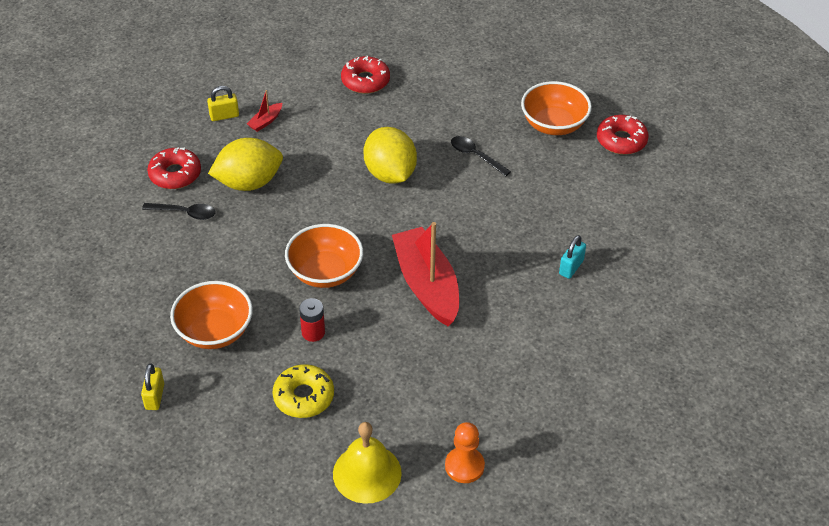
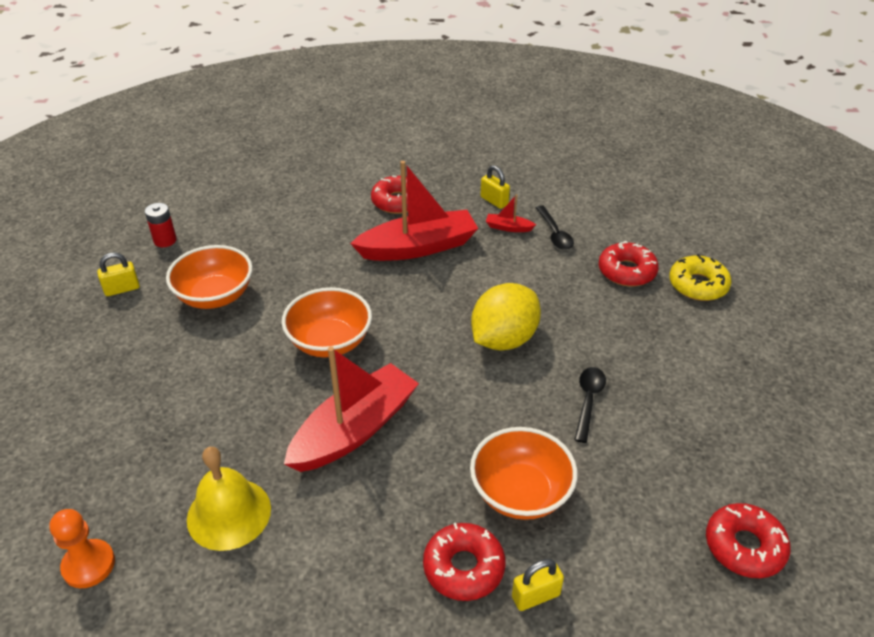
camera: 65 degrees right, 5 degrees down
black spoon [142,203,216,220] -> black spoon moved to [536,206,574,250]
yellow lemon [208,138,283,191] -> red boat [350,161,478,261]
yellow donut [273,364,334,418] -> yellow donut moved to [669,254,731,301]
red battery [299,298,325,342] -> red battery moved to [145,203,177,247]
yellow bell [333,422,402,504] -> yellow bell moved to [187,447,271,551]
orange bowl [521,81,592,135] -> orange bowl moved to [470,427,578,520]
turquoise padlock [559,235,586,279] -> red donut [423,522,505,601]
none -> yellow padlock [512,559,564,611]

